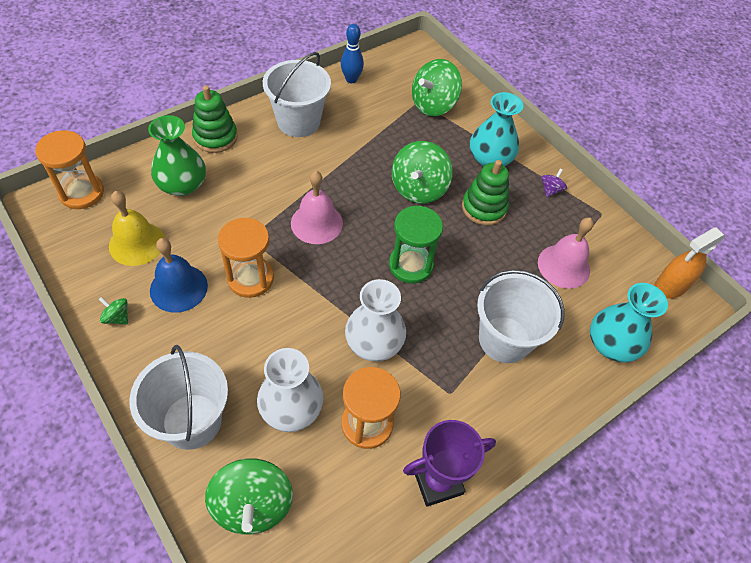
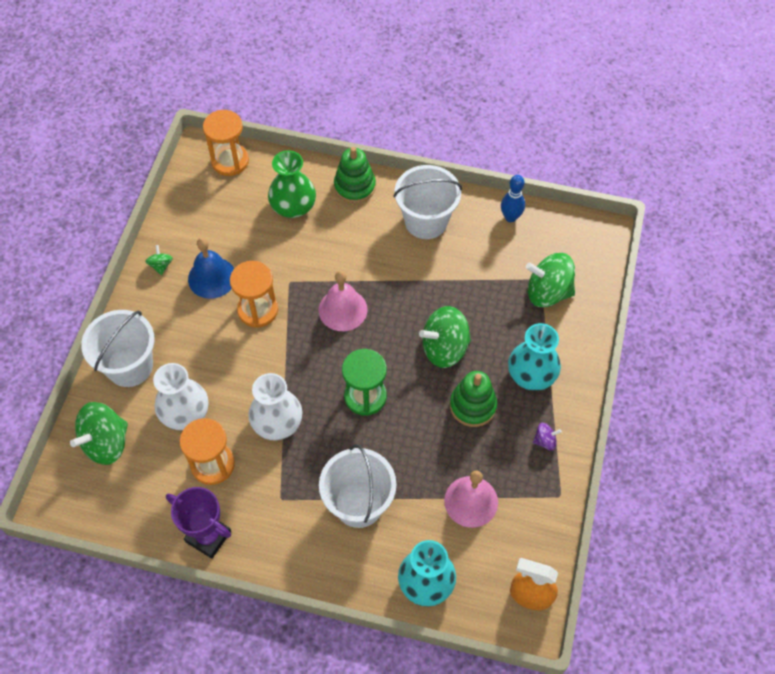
camera: 55 degrees right, 5 degrees up
yellow bell [109,191,165,266] -> none

